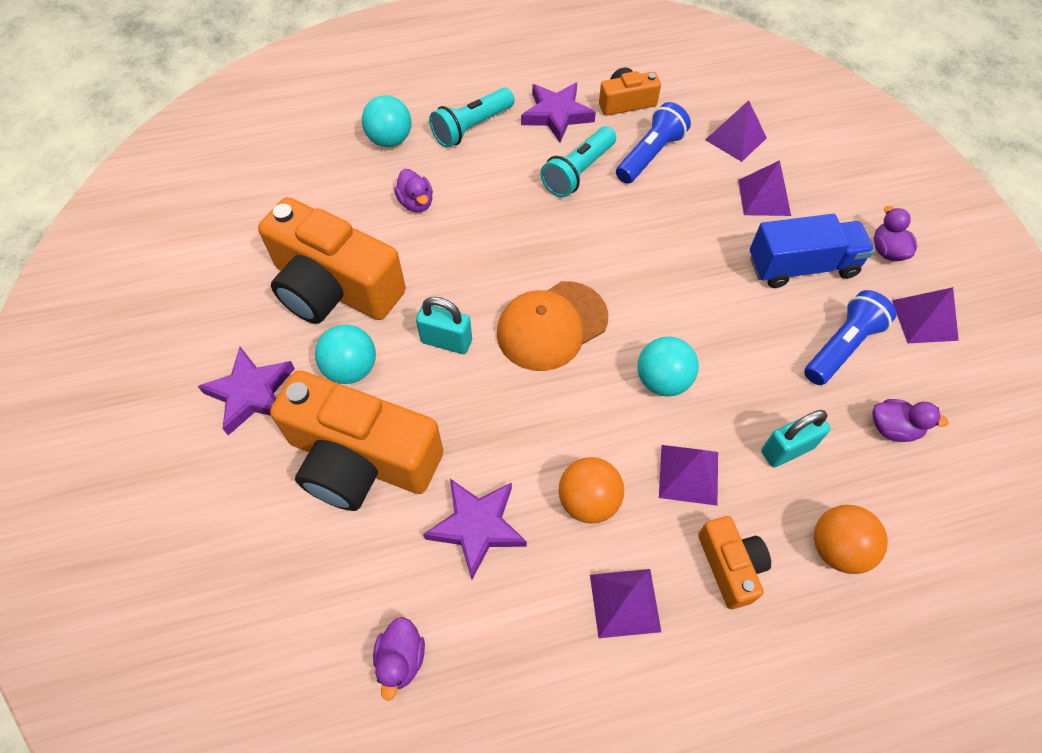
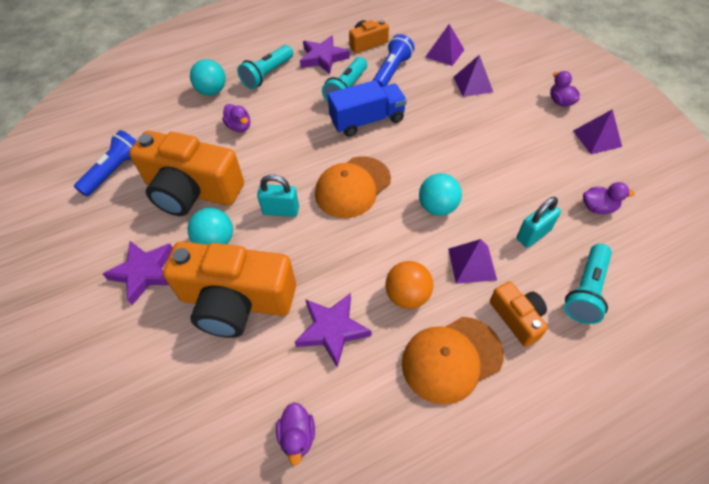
camera: 10 degrees left, 5 degrees down
purple pyramid [590,569,661,638] -> orange cap [402,317,504,405]
blue truck [750,214,875,288] -> blue truck moved to [328,80,407,137]
blue flashlight [804,290,897,385] -> blue flashlight moved to [74,130,136,197]
orange ball [814,505,888,574] -> turquoise flashlight [564,244,612,324]

